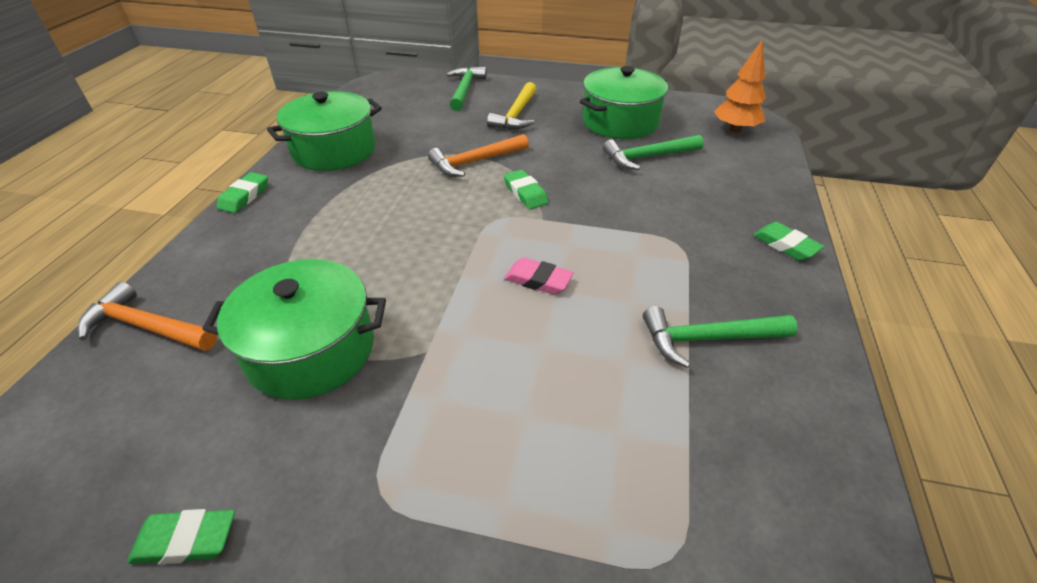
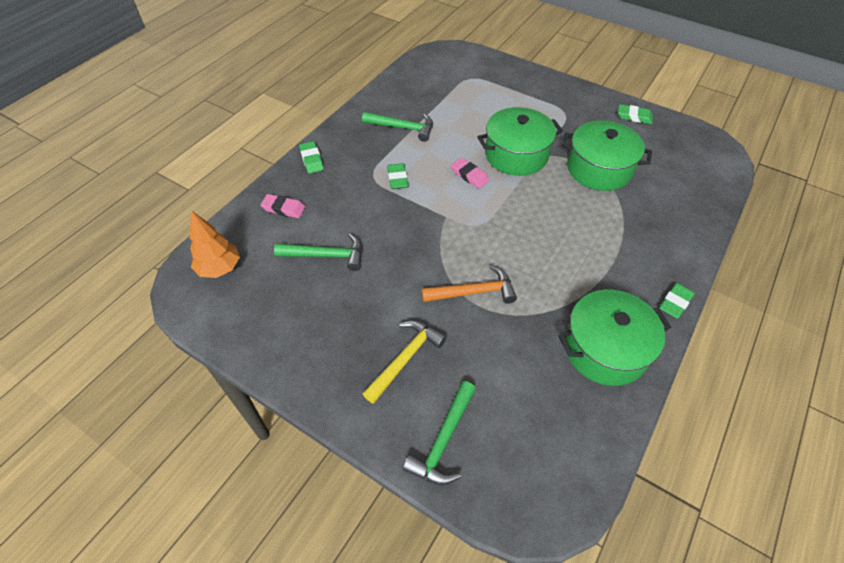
camera: 160 degrees left, 10 degrees up
orange hammer [78,281,217,351] -> none
green eraser [504,169,549,209] -> green eraser moved to [387,163,409,189]
green pot [580,66,668,139] -> green pot moved to [478,107,563,176]
none -> pink eraser [261,194,305,218]

